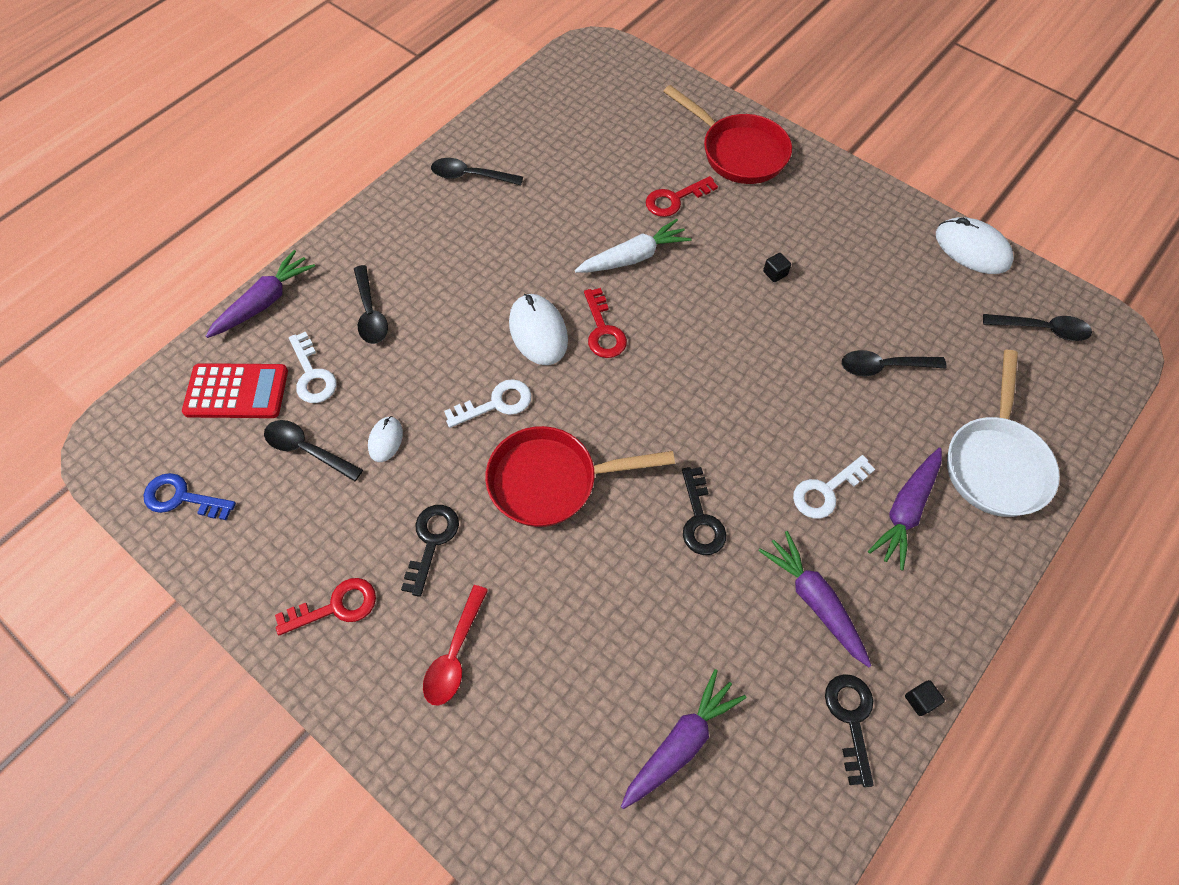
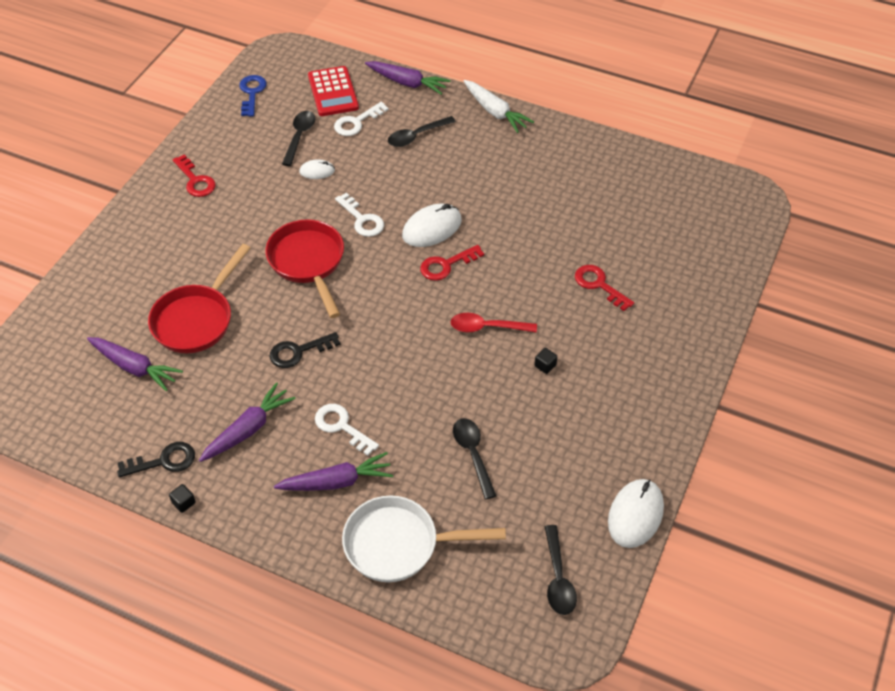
camera: 75 degrees right, 10 degrees down
black key [401,505,459,597] -> none
red spoon [423,585,488,706] -> red spoon moved to [451,313,537,333]
black spoon [431,158,523,185] -> none
white carrot [575,219,692,273] -> white carrot moved to [464,80,534,133]
red pan [663,85,792,184] -> red pan moved to [148,244,250,353]
purple carrot [868,448,942,570] -> purple carrot turned 150 degrees clockwise [274,452,393,491]

